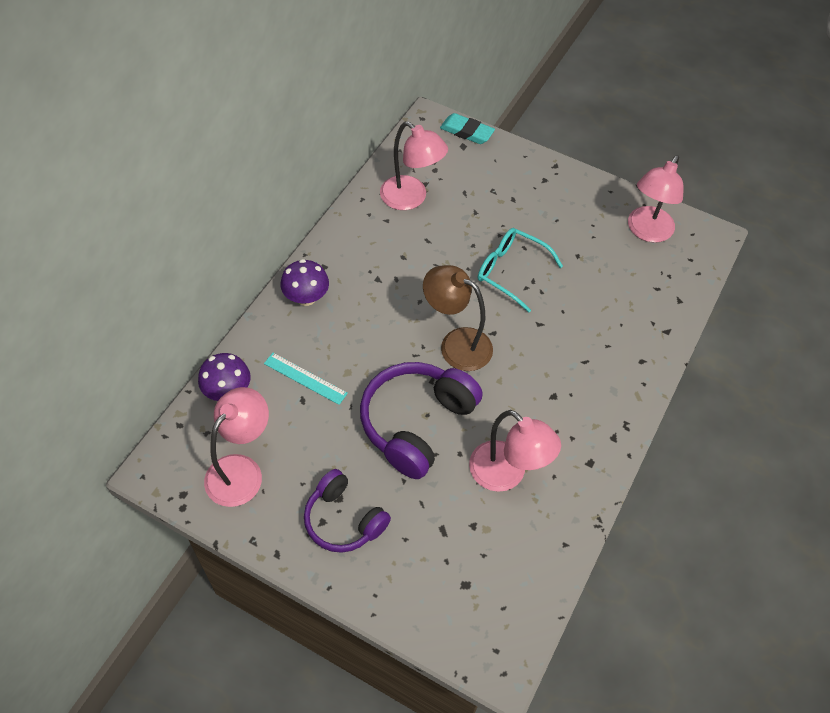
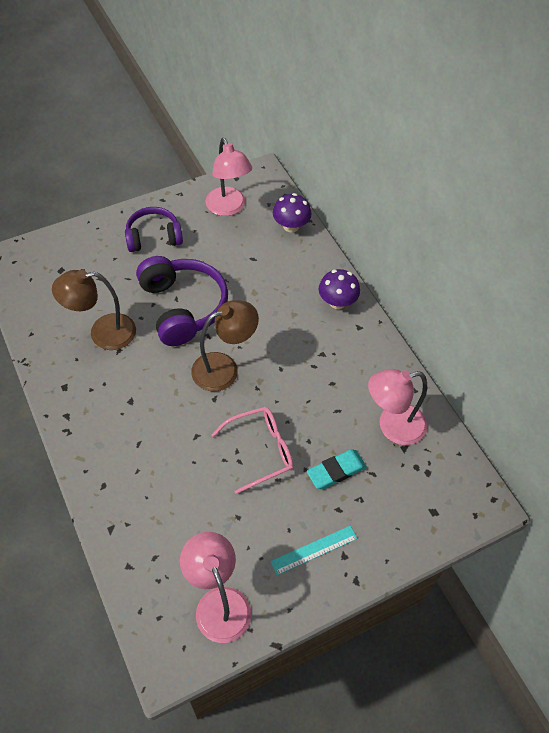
camera: 125 degrees right, 0 degrees up
turquoise ruler [264,353,348,405] -> turquoise ruler moved to [270,526,357,575]
turquoise eraser [440,113,495,144] -> turquoise eraser moved to [307,449,367,489]
pink lamp [469,410,561,492] -> brown lamp [52,270,136,350]
turquoise glasses [478,228,563,312] -> pink glasses [212,407,294,494]

